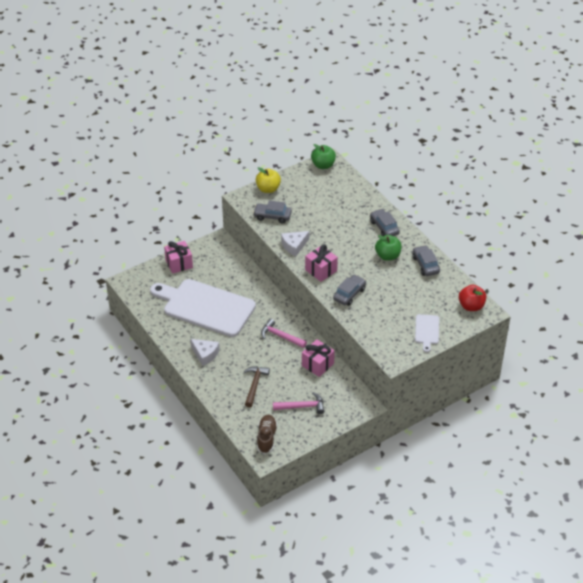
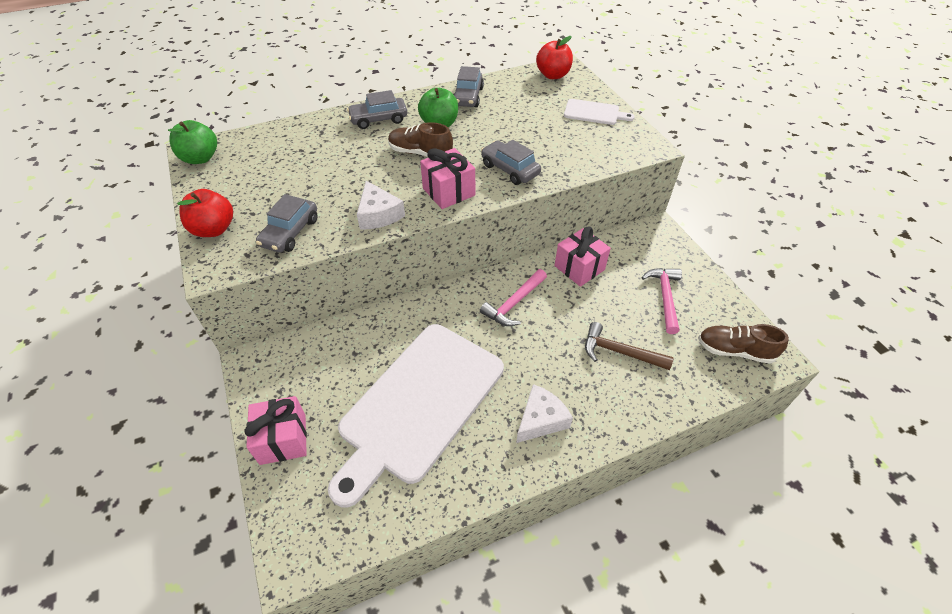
camera: 80 degrees left, 5 degrees up
yellow apple [256,167,281,193] -> red apple [177,189,233,237]
grey car [412,245,440,276] -> grey car turned 75 degrees counterclockwise [453,66,484,107]
none -> brown shoe [388,122,453,157]

